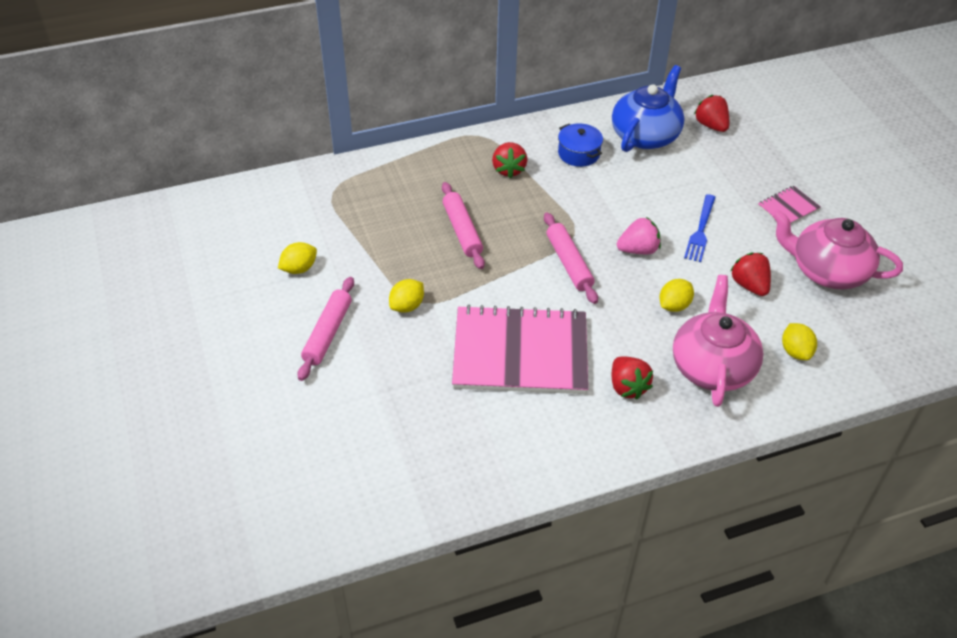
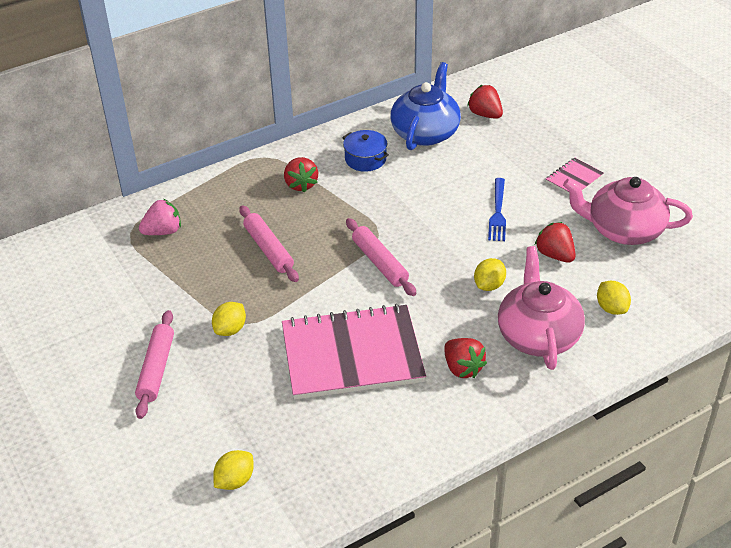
camera: 10 degrees left, 5 degrees down
yellow lemon [278,242,317,274] -> yellow lemon moved to [213,450,254,490]
pink strawberry [617,217,661,254] -> pink strawberry moved to [139,199,181,235]

